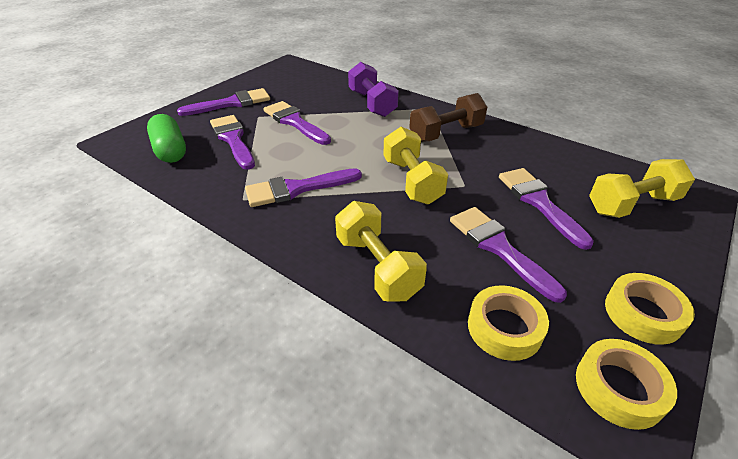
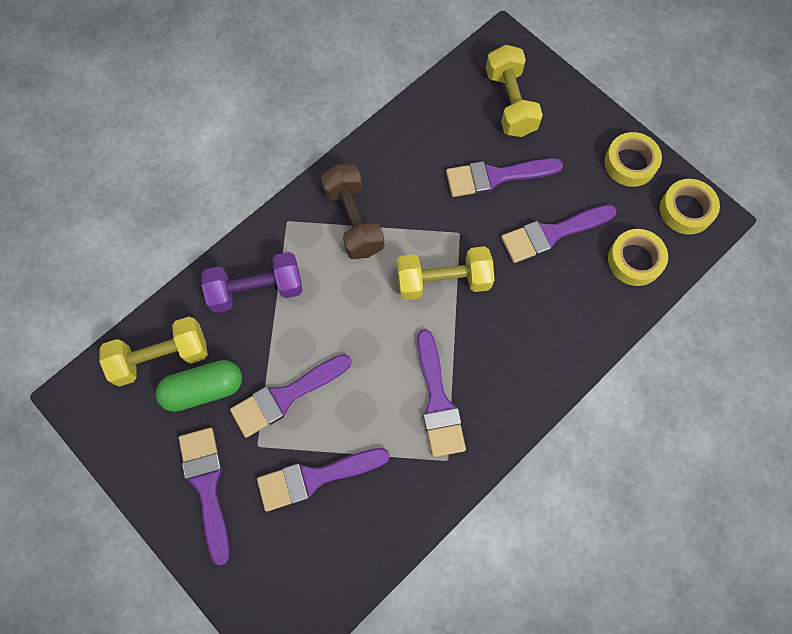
camera: 80 degrees left, 30 degrees up
green capsule [147,114,186,163] -> green capsule moved to [156,360,242,412]
yellow dumbbell [335,201,427,302] -> yellow dumbbell moved to [99,317,208,387]

